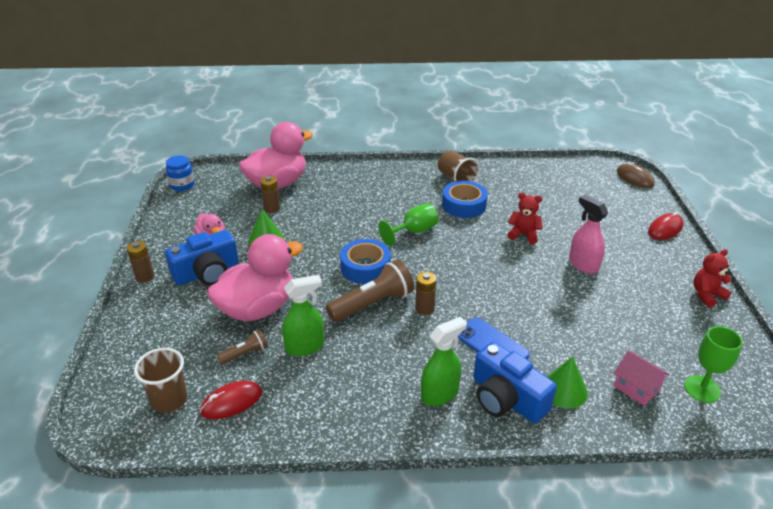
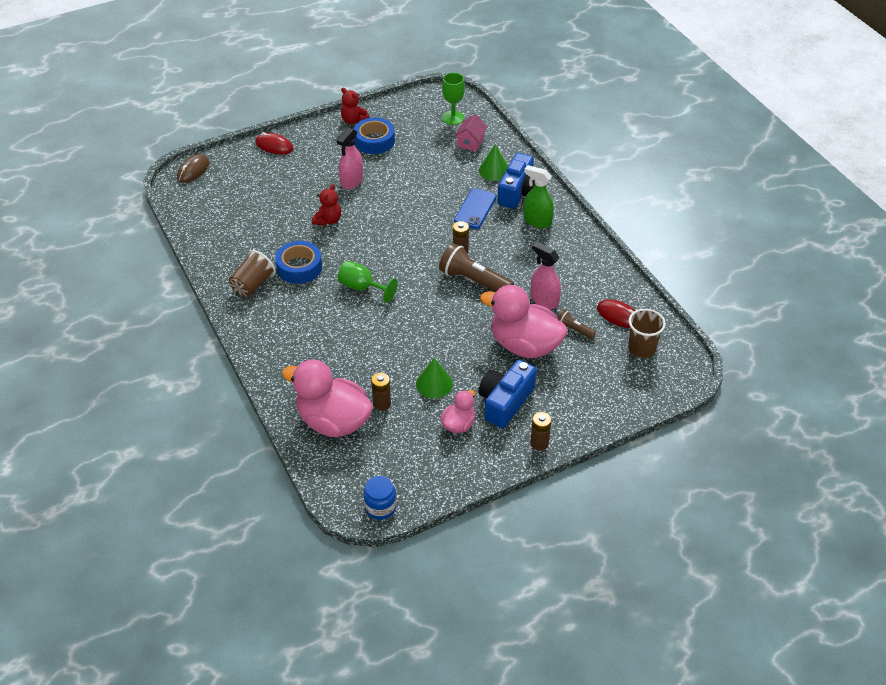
camera: 115 degrees left, 10 degrees up
blue camera [165,230,239,285] -> blue camera turned 90 degrees counterclockwise [479,360,537,428]
green spray bottle [282,275,324,356] -> pink spray bottle [530,242,561,309]
blue tape [340,239,391,284] -> blue tape moved to [354,117,395,154]
red teddy bear [507,192,543,244] -> red teddy bear turned 150 degrees counterclockwise [312,184,341,226]

